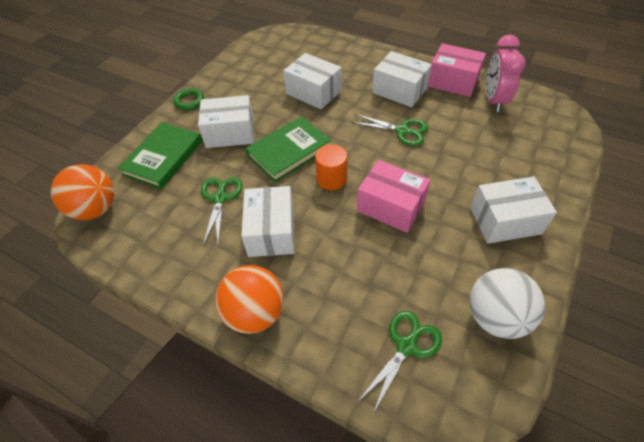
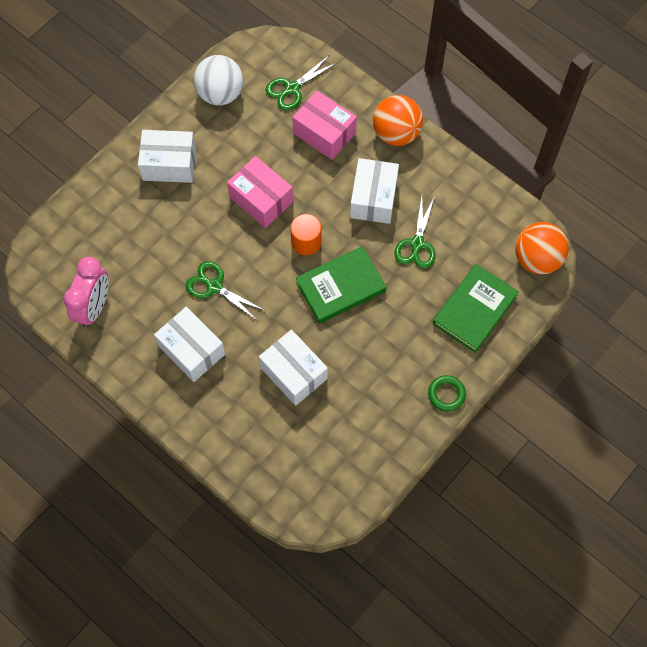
camera: 170 degrees left, 15 degrees up
white box [198,95,254,148] -> none
pink box [428,43,486,97] -> pink box moved to [292,90,357,160]

